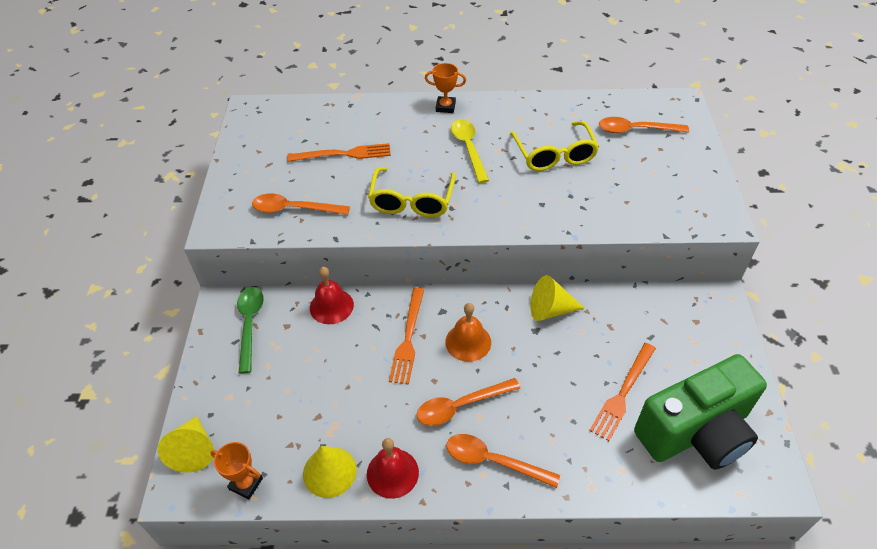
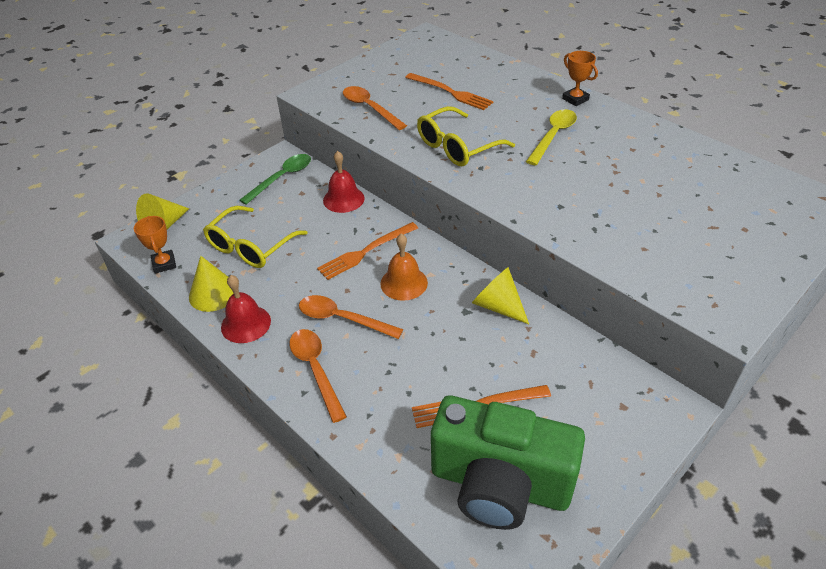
camera: 45 degrees right, 5 degrees down
yellow glasses [510,121,599,171] -> yellow glasses moved to [203,206,308,268]
orange spoon [599,117,689,133] -> none

